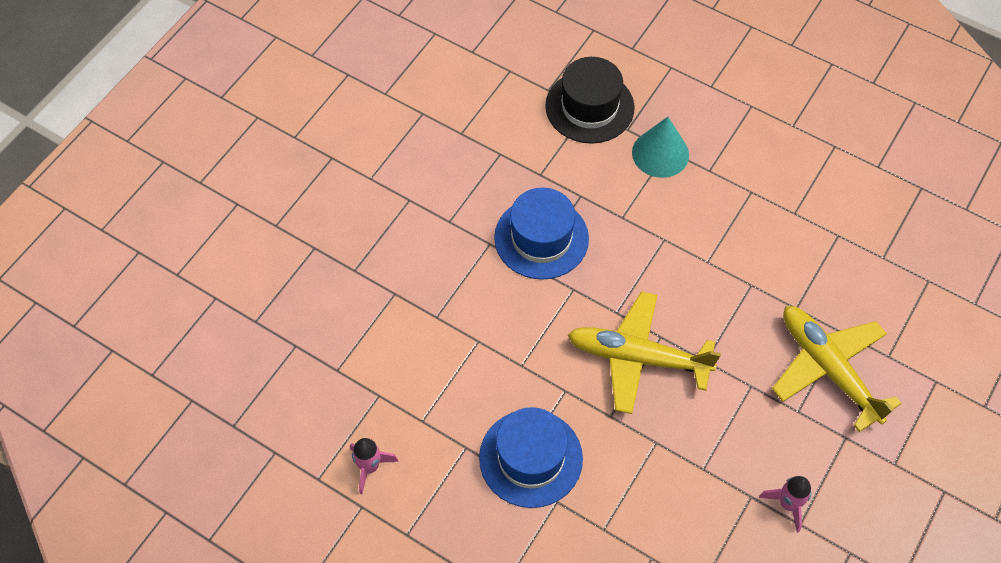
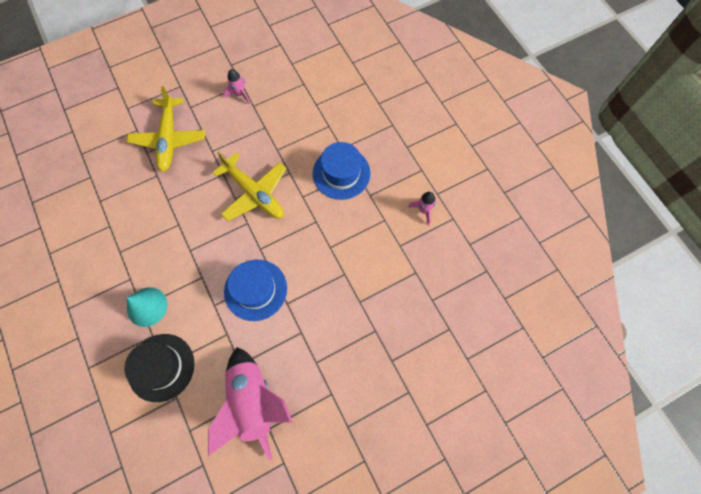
camera: 150 degrees left, 10 degrees up
none -> pink rocket [208,347,293,460]

